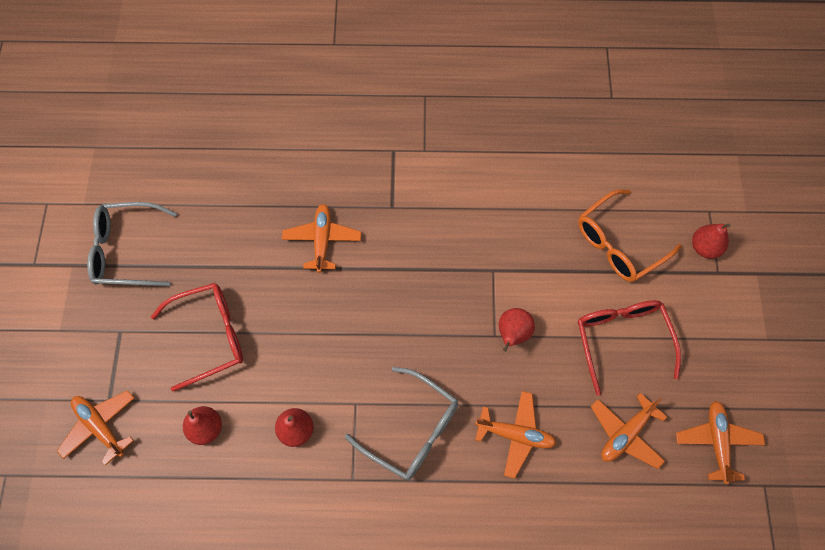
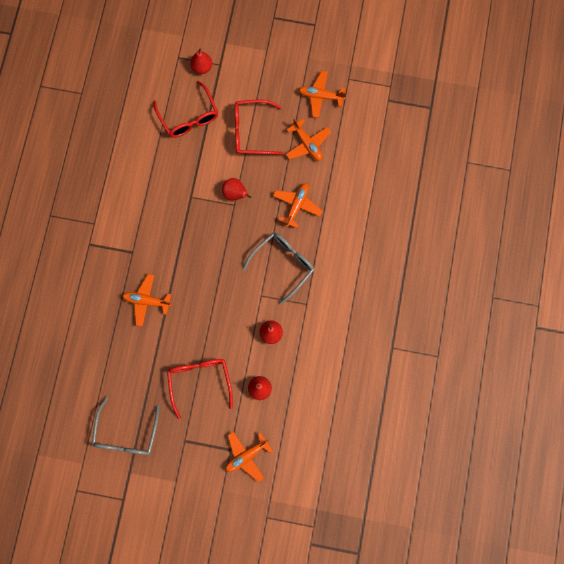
camera: 80 degrees left, 10 degrees up
orange glasses [578,189,682,282] -> red glasses [153,81,218,138]

